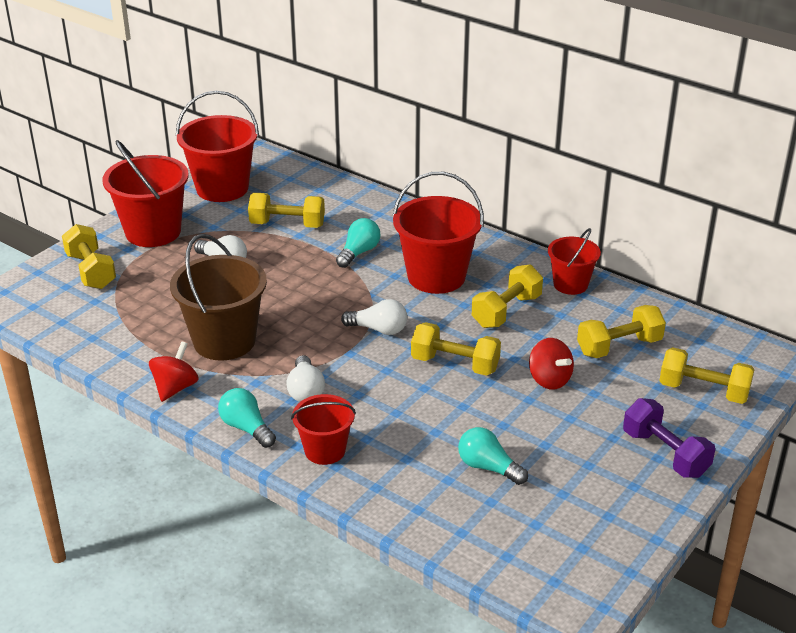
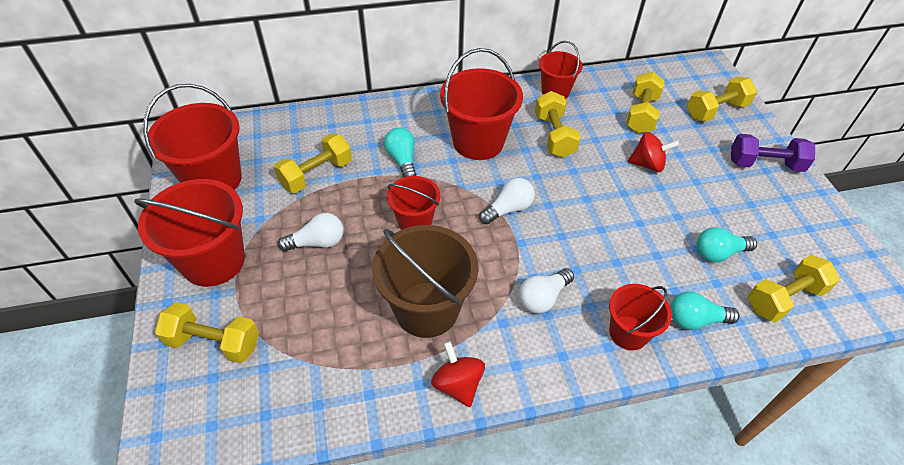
camera: 50 degrees left, 15 degrees up
turquoise light bulb [218,388,276,448] -> turquoise light bulb moved to [670,291,739,330]
white light bulb [286,355,325,402] -> white light bulb turned 105 degrees clockwise [519,268,574,314]
yellow dumbbell [411,322,501,376] -> yellow dumbbell moved to [748,255,840,322]
none -> red bucket [387,176,440,230]

